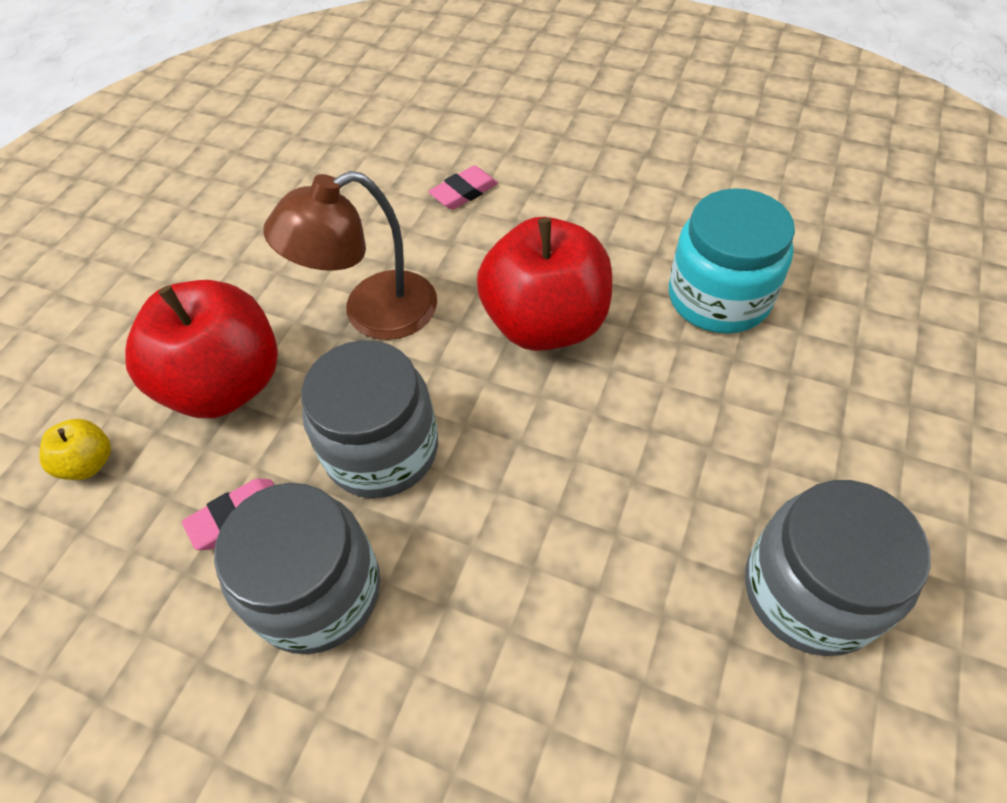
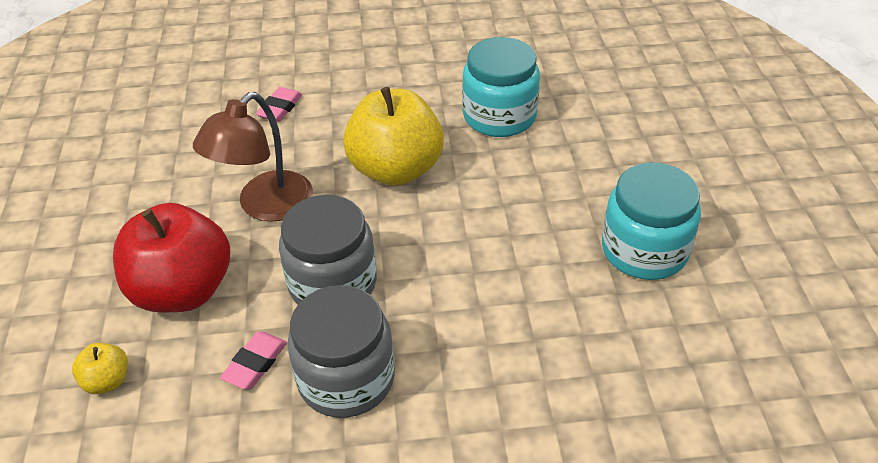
camera: 30 degrees left, 10 degrees down
red apple [477,217,612,351] -> yellow apple [343,87,444,186]
grey jar [745,480,931,656] -> turquoise jar [602,163,701,280]

